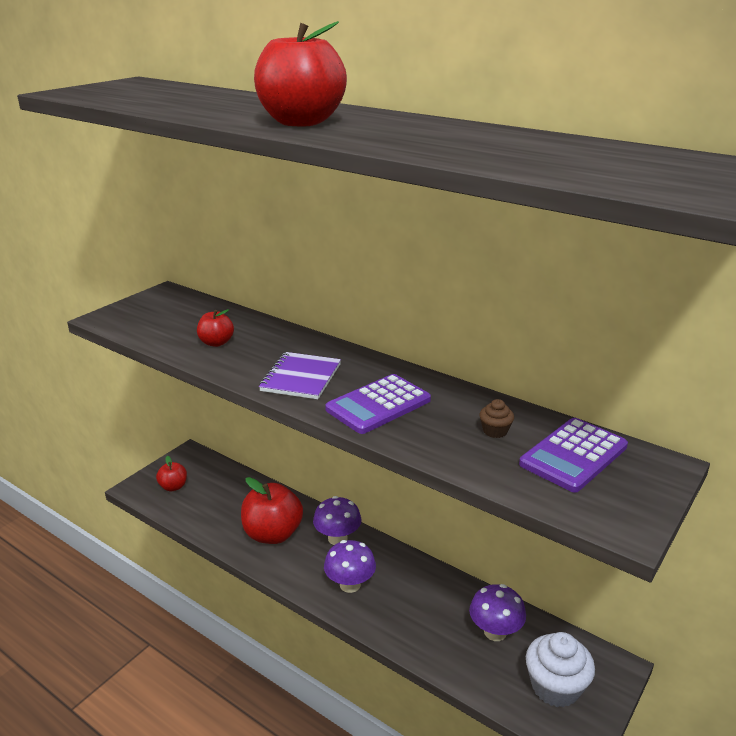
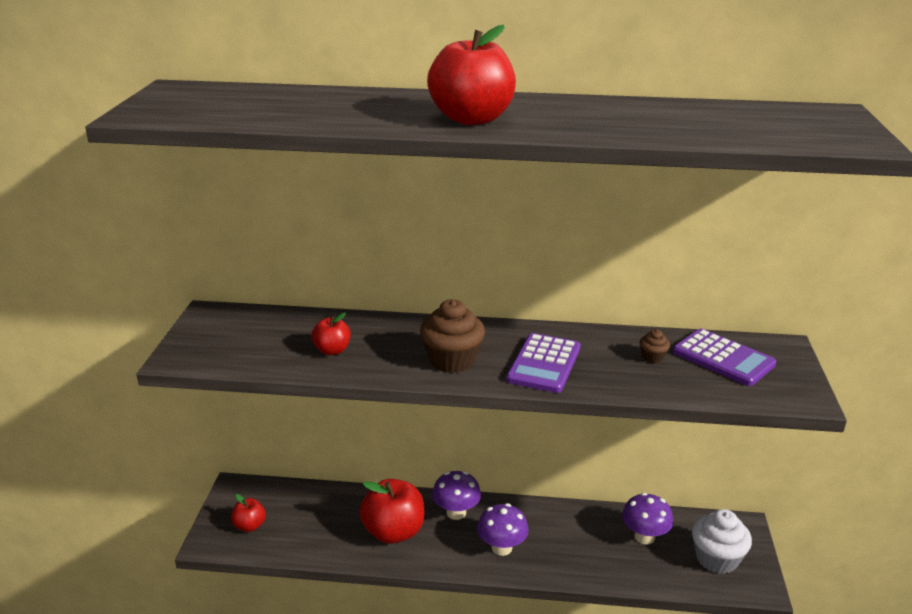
camera: 30 degrees left, 0 degrees up
purple notebook [259,352,341,399] -> brown cupcake [420,299,485,373]
purple calculator [519,418,628,492] -> purple calculator turned 60 degrees counterclockwise [673,329,776,386]

